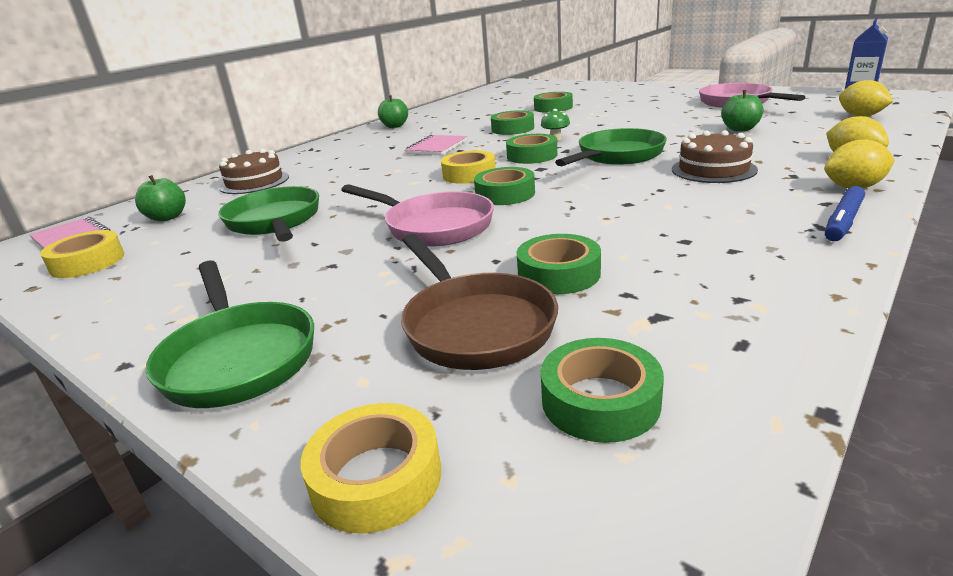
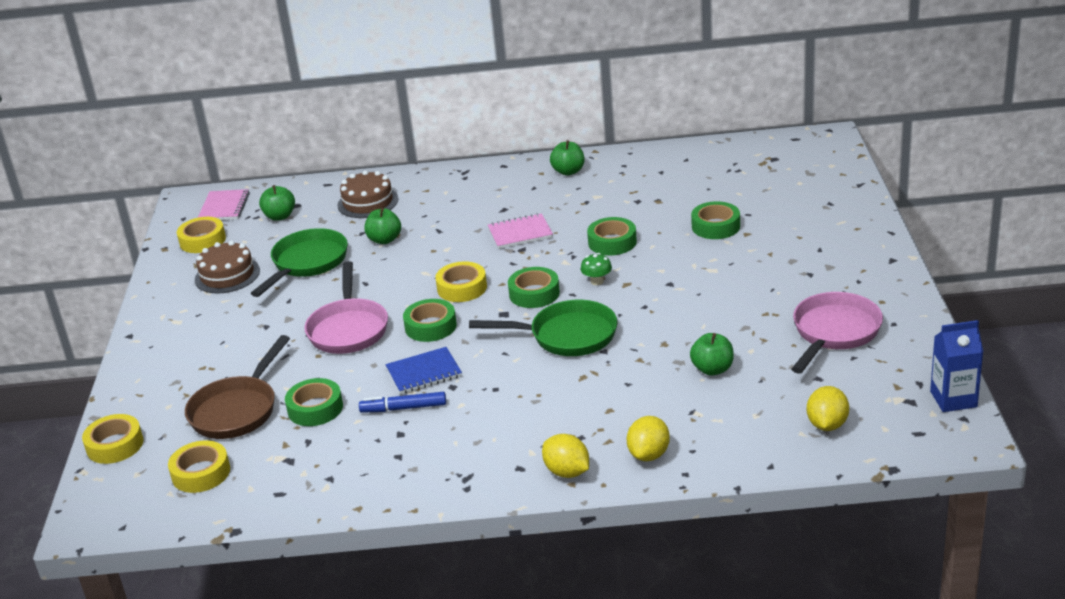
camera: 50 degrees right, 5 degrees up
green pan [145,261,314,408] -> none
green tape [541,338,664,443] -> yellow tape [168,441,230,493]
brown cake [672,130,758,183] -> brown cake moved to [195,241,260,294]
blue marker [825,186,865,241] -> blue marker moved to [359,392,446,413]
none -> green apple [364,208,401,244]
none -> blue notebook [386,347,462,394]

